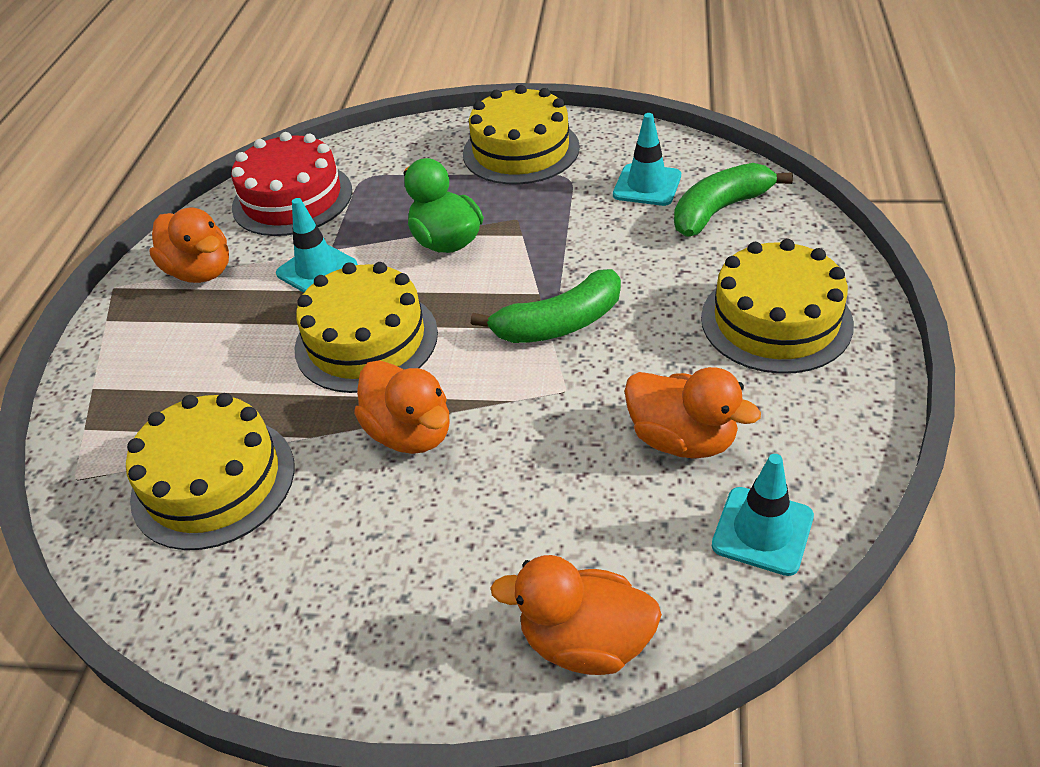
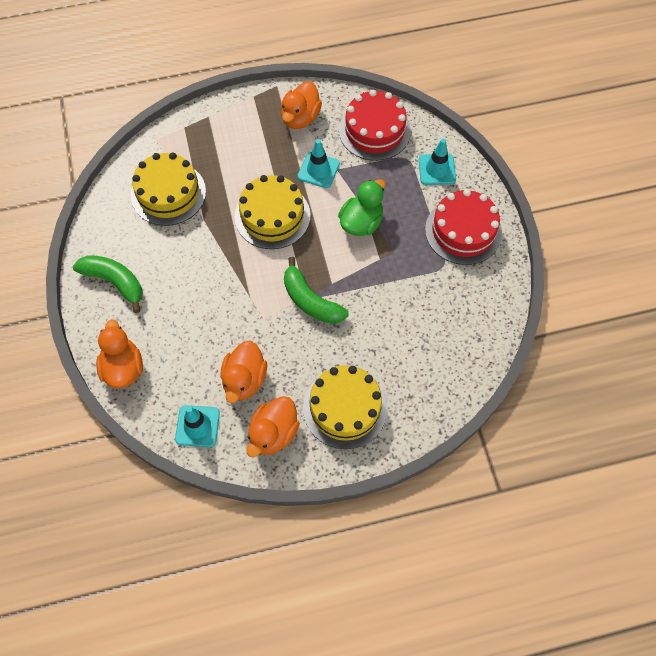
camera: 65 degrees right, 20 degrees up
orange duck [354,360,449,454] -> orange duck moved to [246,396,300,458]
yellow cake [463,85,580,184] -> red cake [425,189,502,265]
turquoise traffic cone [613,113,681,206] -> turquoise traffic cone moved to [419,139,456,185]
green banana [674,163,793,237] -> green banana moved to [73,255,143,313]

